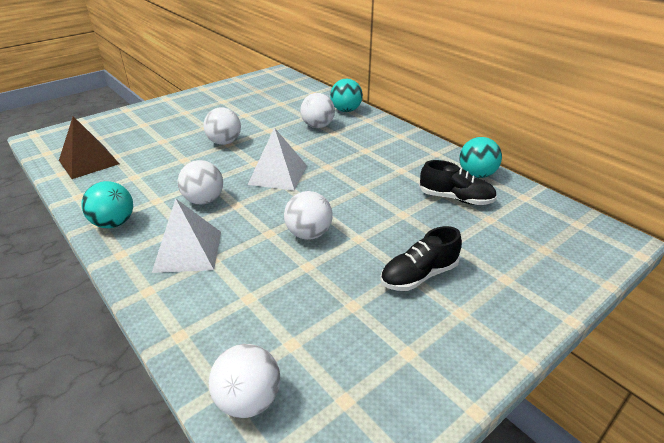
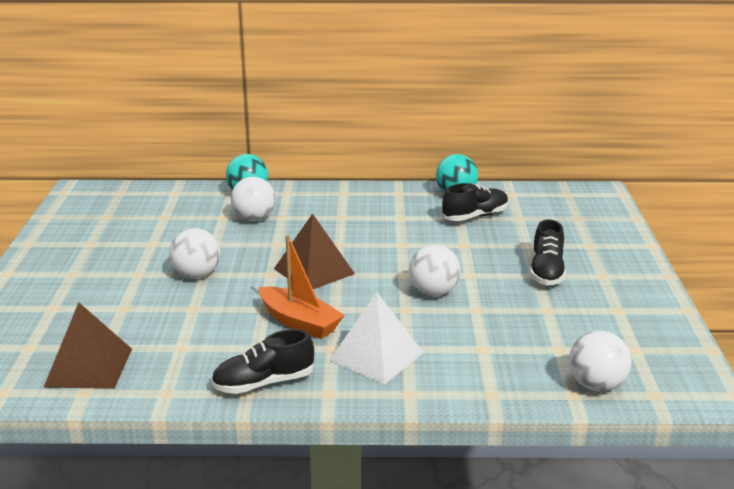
camera: 50 degrees left, 10 degrees down
turquoise ball [81,181,133,228] -> black shoe [211,329,314,394]
white ball [178,160,223,205] -> orange boat [259,235,345,339]
white pyramid [248,127,307,191] -> brown pyramid [274,213,355,289]

